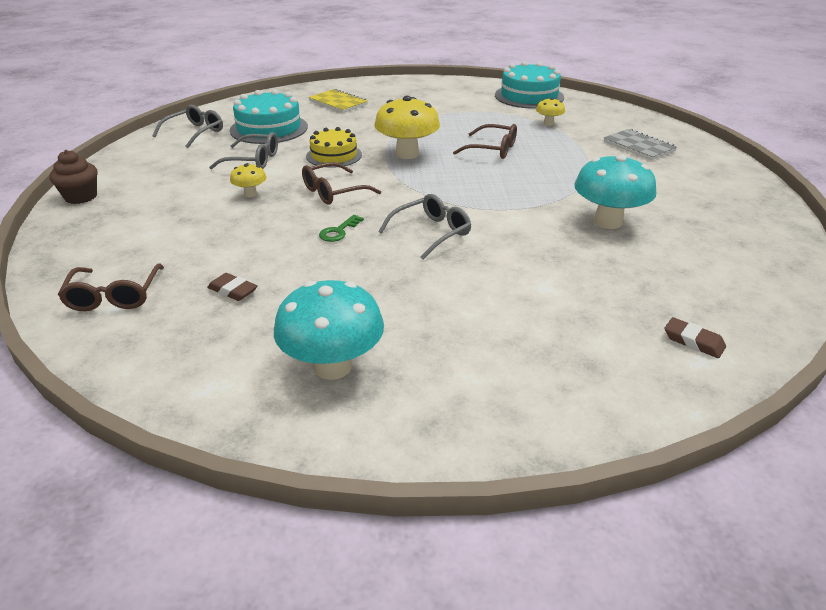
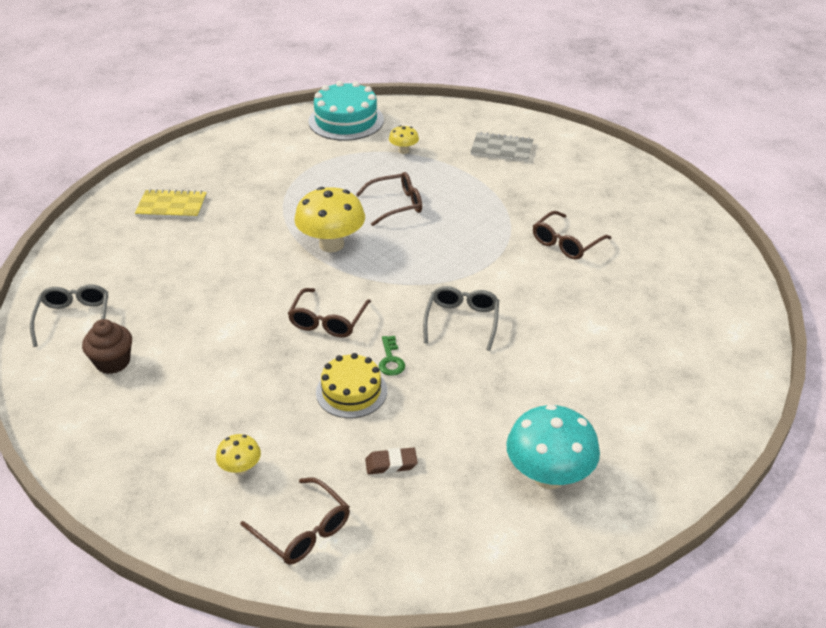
camera: 40 degrees left, 5 degrees up
brown cupcake [49,150,97,204] -> brown cupcake moved to [82,319,132,374]
grey glasses [209,132,278,169] -> none
turquoise cake [230,89,308,144] -> none
yellow mushroom [230,163,267,197] -> yellow mushroom moved to [216,434,261,475]
yellow cake [306,127,362,168] -> yellow cake moved to [316,353,387,418]
turquoise mushroom [574,154,656,229] -> brown glasses [533,211,611,260]
brown eraser [664,317,726,358] -> none

